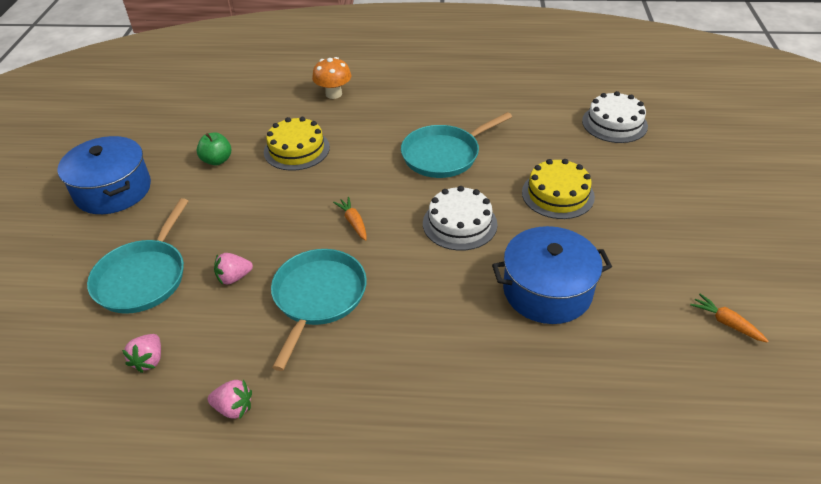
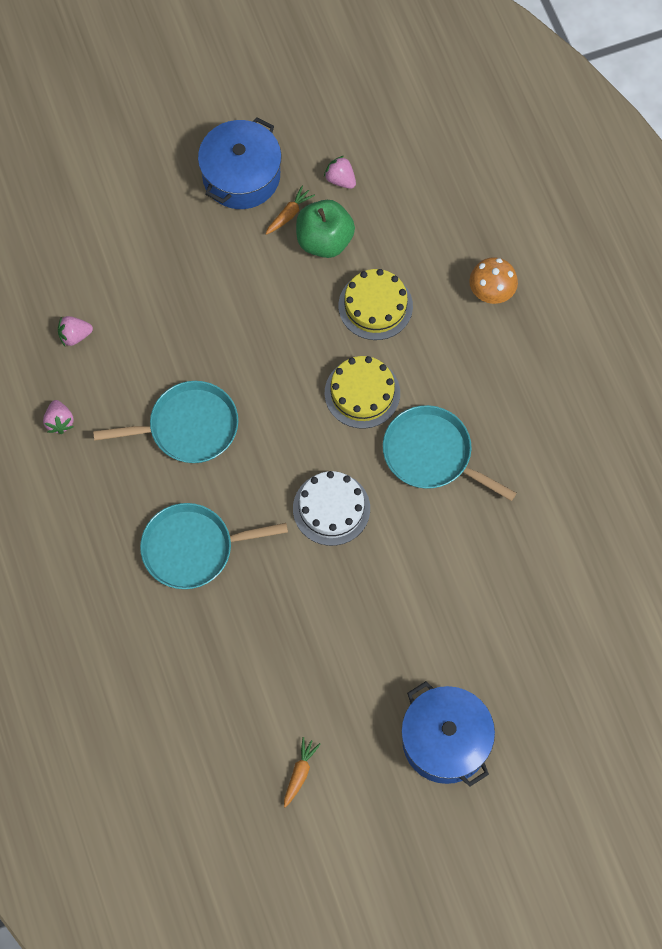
camera: 65 degrees right, 25 degrees up
turquoise pan [87,198,188,314] -> turquoise pan moved to [140,503,288,589]
green apple [197,132,231,166] -> green apple [296,200,355,258], size x1.60
pink strawberry [214,253,253,285] -> pink strawberry moved to [324,156,356,189]
orange carrot [333,197,367,241] -> orange carrot moved to [265,185,315,235]
blue pot [492,226,612,324] -> blue pot moved to [401,681,495,787]
yellow cake [522,159,595,219] -> yellow cake moved to [325,356,400,429]
white cake [582,91,648,143] -> none

